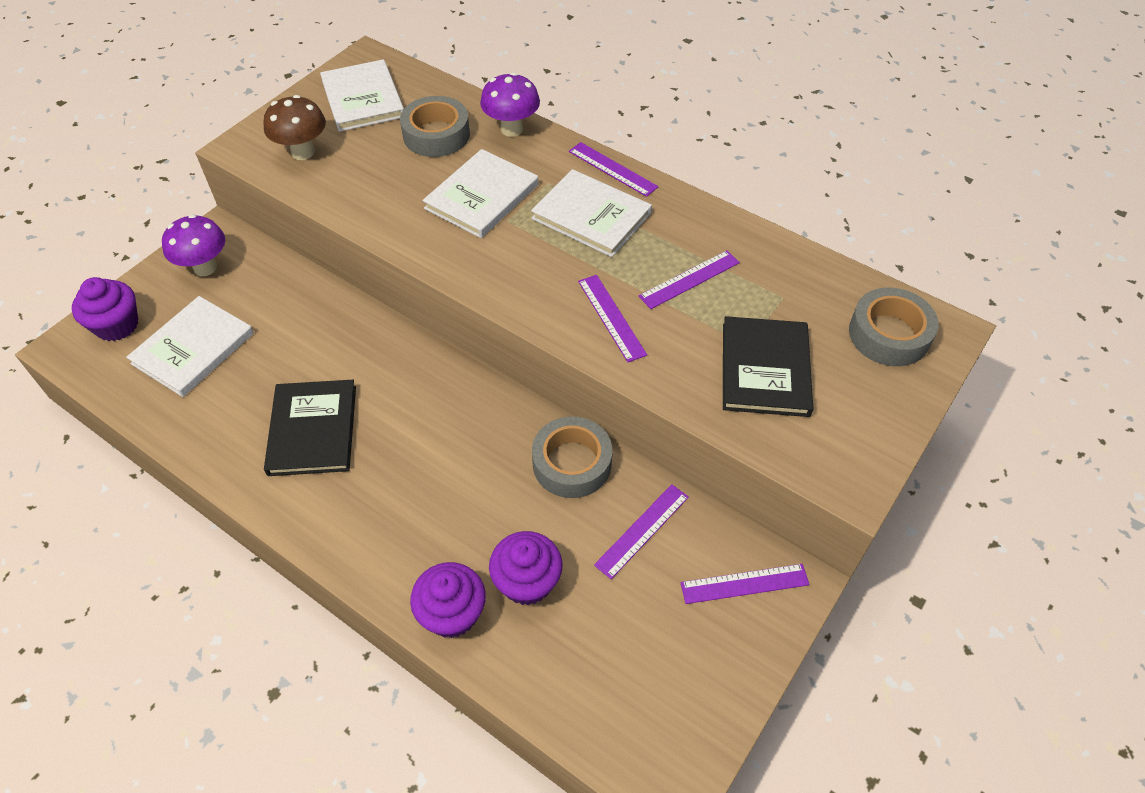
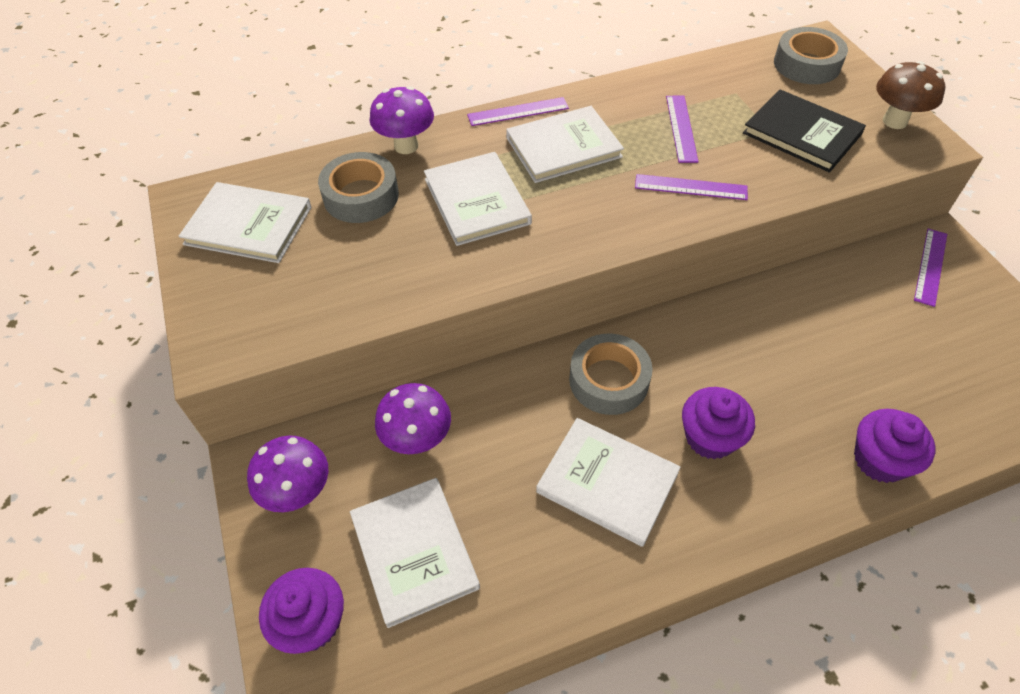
camera: 55 degrees left, 0 degrees up
brown mushroom [263,95,326,160] -> brown mushroom moved to [876,61,945,129]
black book [264,380,356,476] -> white book [536,418,681,547]
purple cupcake [489,531,563,605] -> purple cupcake moved to [682,387,755,460]
grey tape [532,417,612,498] -> grey tape moved to [569,334,653,415]
purple ruler [594,484,689,579] -> none
none -> purple mushroom [375,383,451,454]

